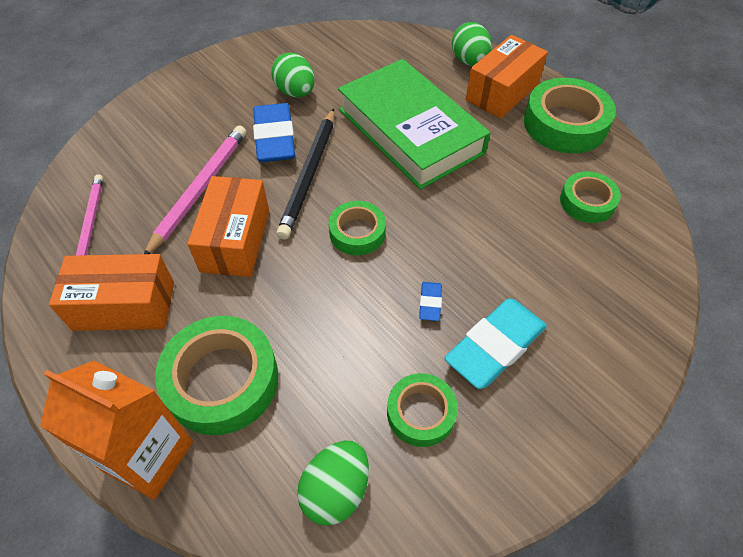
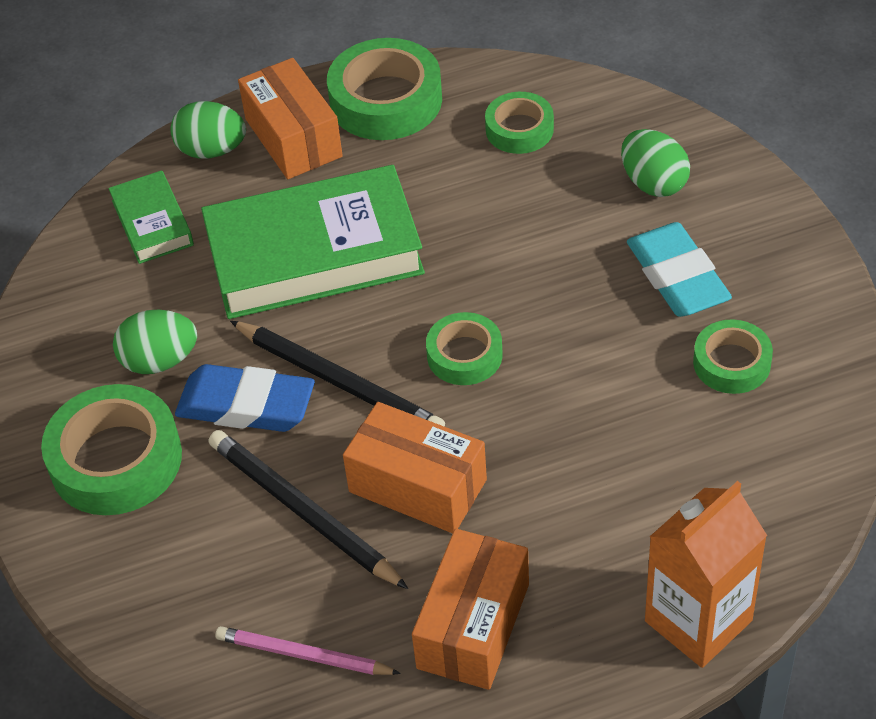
camera: 65 degrees left, 5 degrees down
pink pencil [144,125,246,254] -> black pencil [209,430,408,589]
green tape [155,316,278,435] -> green tape moved to [41,384,182,515]
green egg [297,441,369,526] -> green egg moved to [621,129,690,197]
blue eraser [419,282,442,321] -> none
none -> green book [108,170,194,264]

